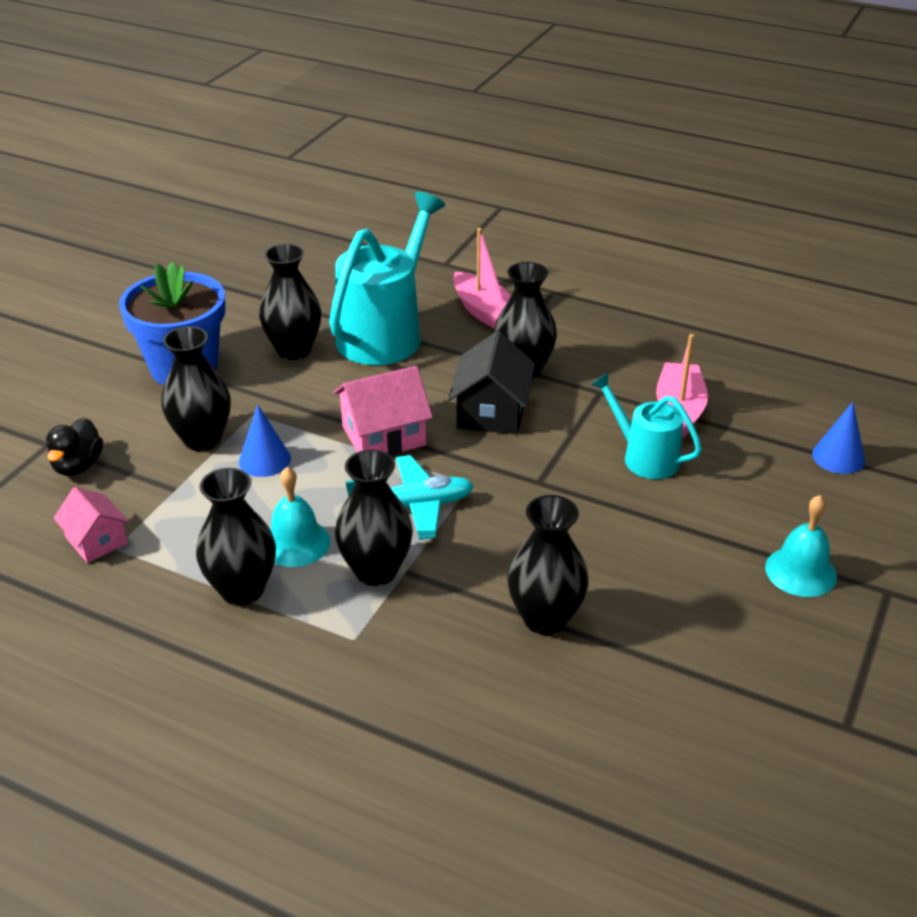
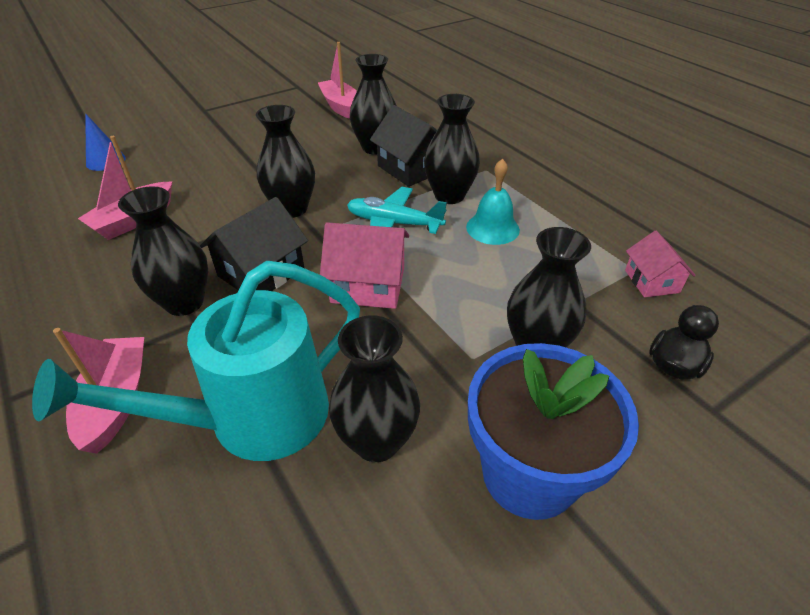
camera: 150 degrees left, 5 degrees up
black vase [196,468,276,606] -> black vase moved to [256,105,315,218]
blue cone [239,405,291,477] -> none
turquoise watering can [591,373,702,479] -> none
turquoise bell [765,495,837,597] -> none
none -> pink boat [318,42,357,119]
none -> black house [370,105,437,187]

